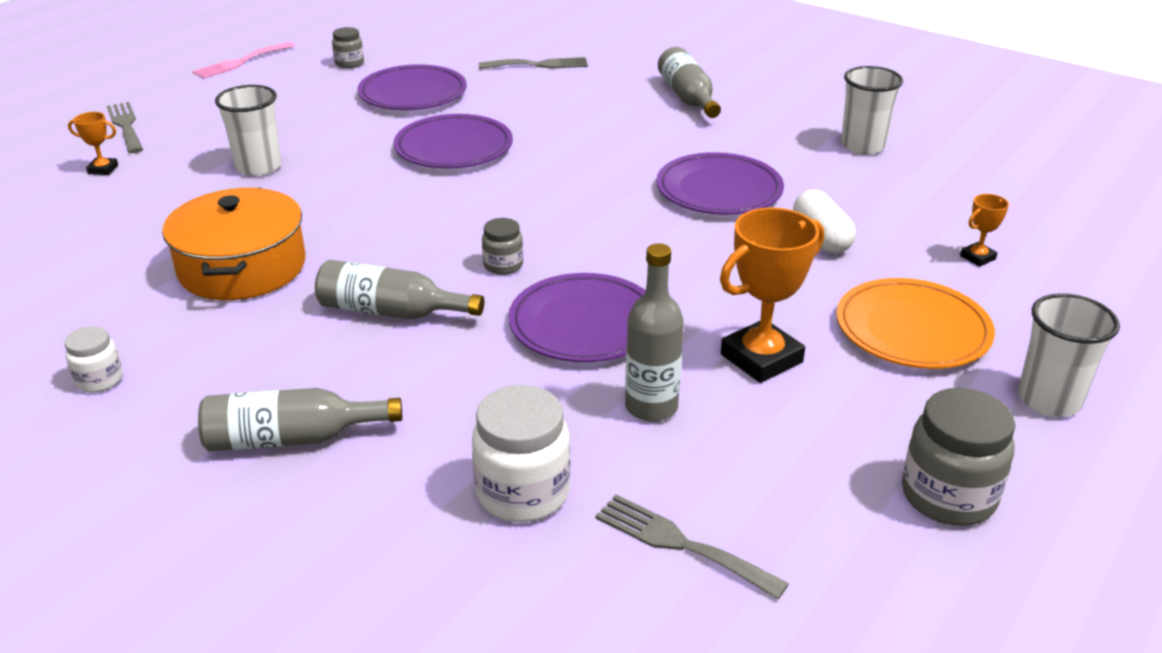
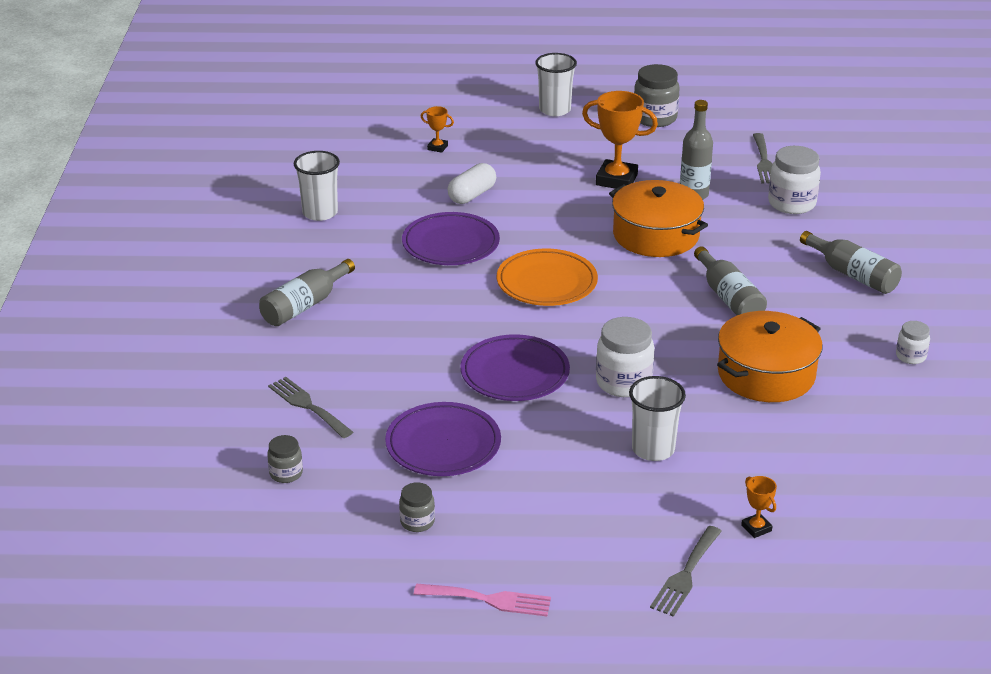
camera: 125 degrees left, 0 degrees up
grey jar [482,218,523,275] -> grey jar moved to [267,435,303,483]
purple plate [509,273,646,362] -> orange pot [609,180,708,257]
orange plate [836,278,995,369] -> orange plate moved to [497,249,598,306]
none -> white jar [596,317,654,397]

